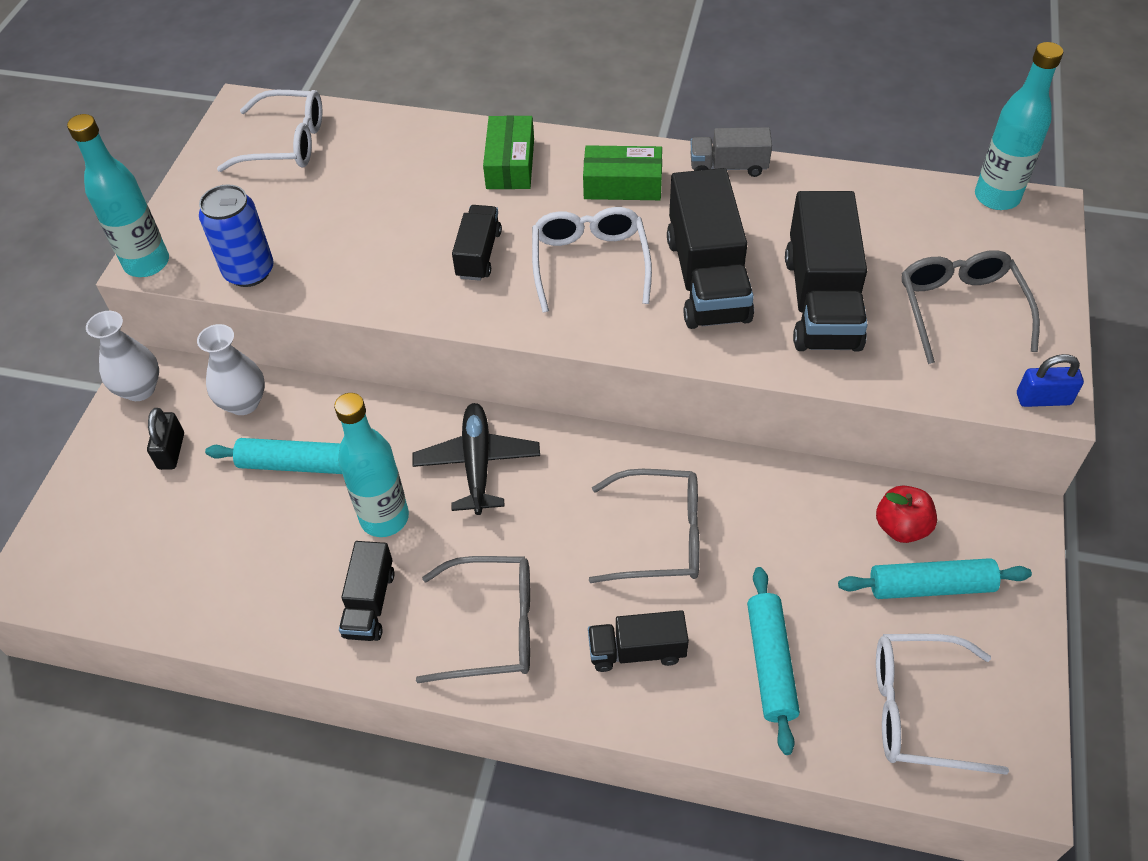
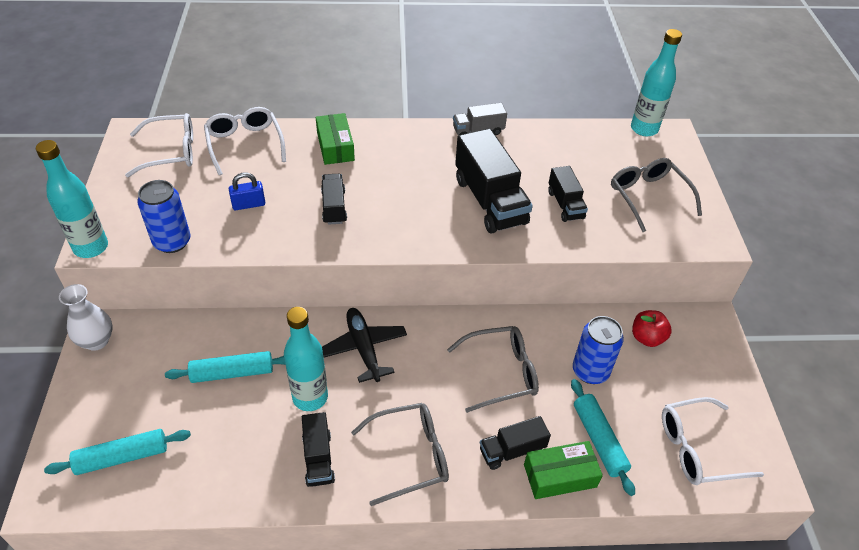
camera: 20 degrees left, 5 degrees down
black padlock [147,408,184,470] -> none
white vase [197,324,265,415] -> none
white glasses [532,207,652,313] -> white glasses moved to [204,107,286,175]
green box [583,145,662,200] -> green box moved to [524,441,603,499]
black truck [785,191,868,352] -> black truck [548,166,588,222], size x0.54
turquoise rolling pin [838,558,1032,599] -> turquoise rolling pin moved to [44,429,191,475]
blue padlock [1017,354,1084,407] -> blue padlock moved to [229,173,265,210]
none -> blue can [573,316,624,384]

